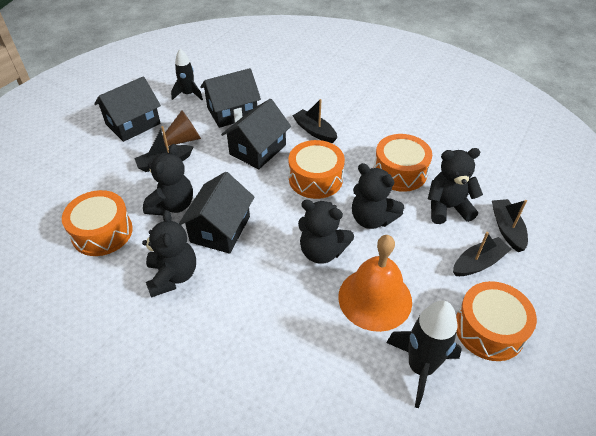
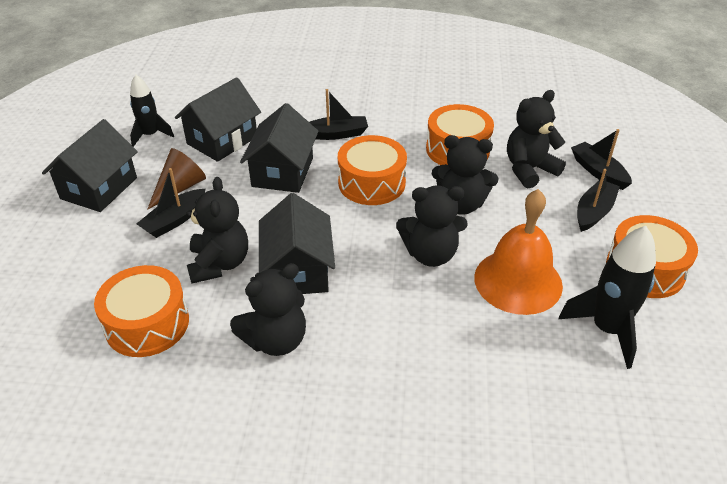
camera: 25 degrees left, 5 degrees down
black teddy bear [142,210,196,298] -> black teddy bear turned 90 degrees clockwise [230,263,306,356]
black boat [292,99,337,143] -> black boat turned 150 degrees clockwise [309,89,368,140]

